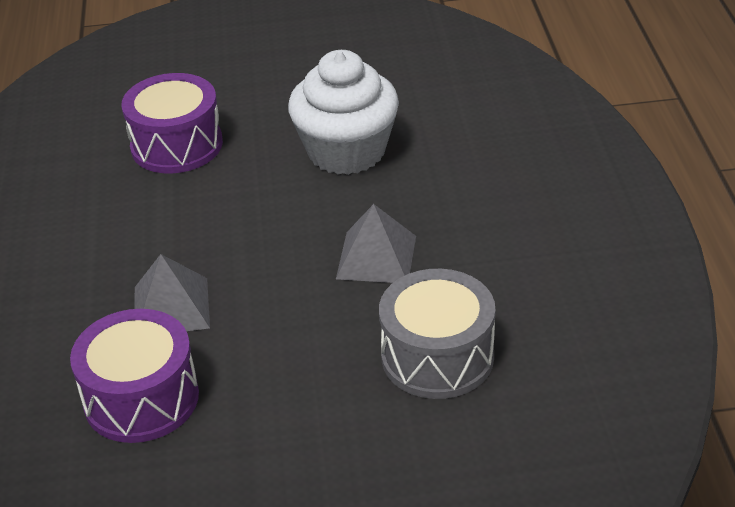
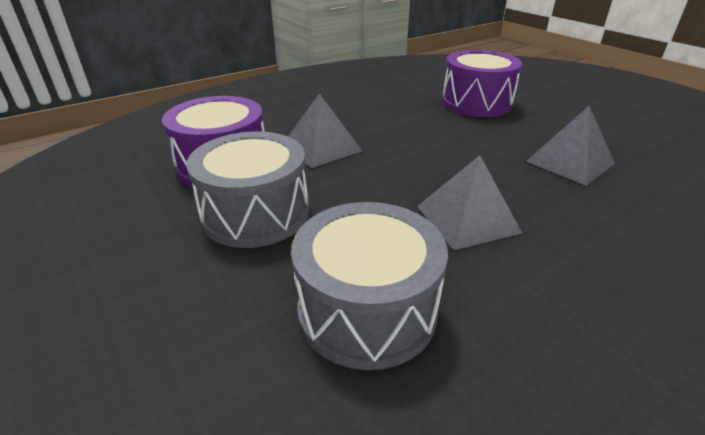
camera: 60 degrees right, 5 degrees down
white cupcake [288,50,399,175] -> grey pyramid [526,106,615,186]
none -> grey drum [186,132,309,248]

